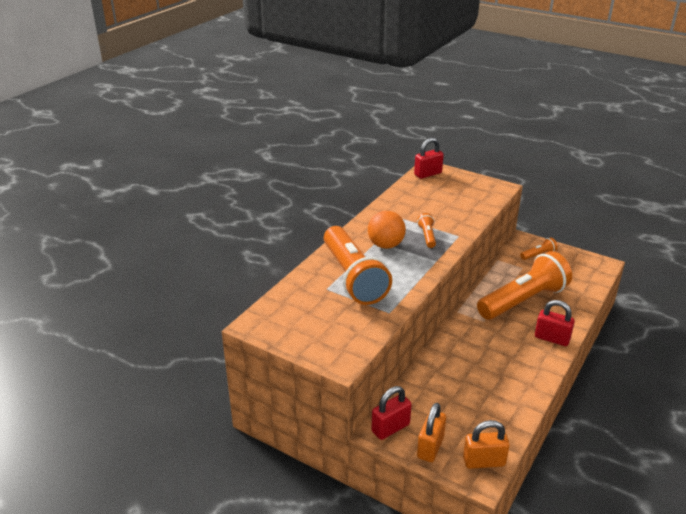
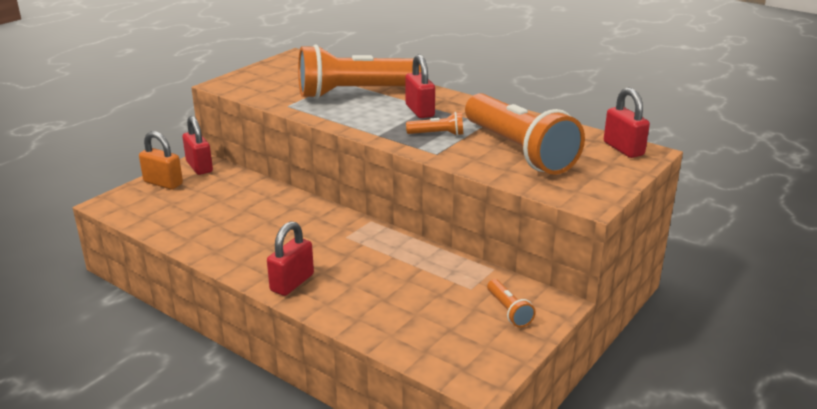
camera: 95 degrees right, 5 degrees down
orange ball [368,211,406,249] -> red padlock [405,54,435,118]
orange padlock [463,420,510,469] -> none
orange flashlight [477,251,572,320] -> orange flashlight moved to [465,93,585,175]

